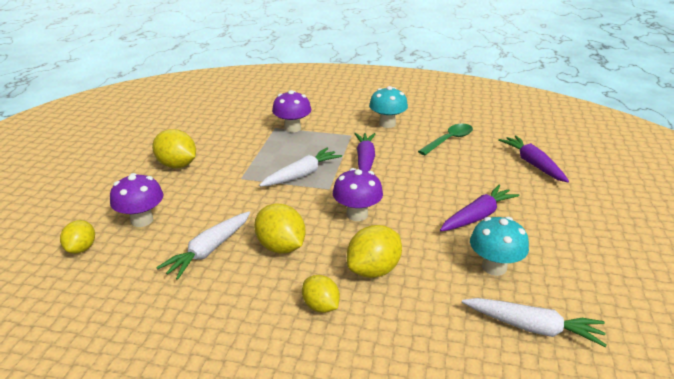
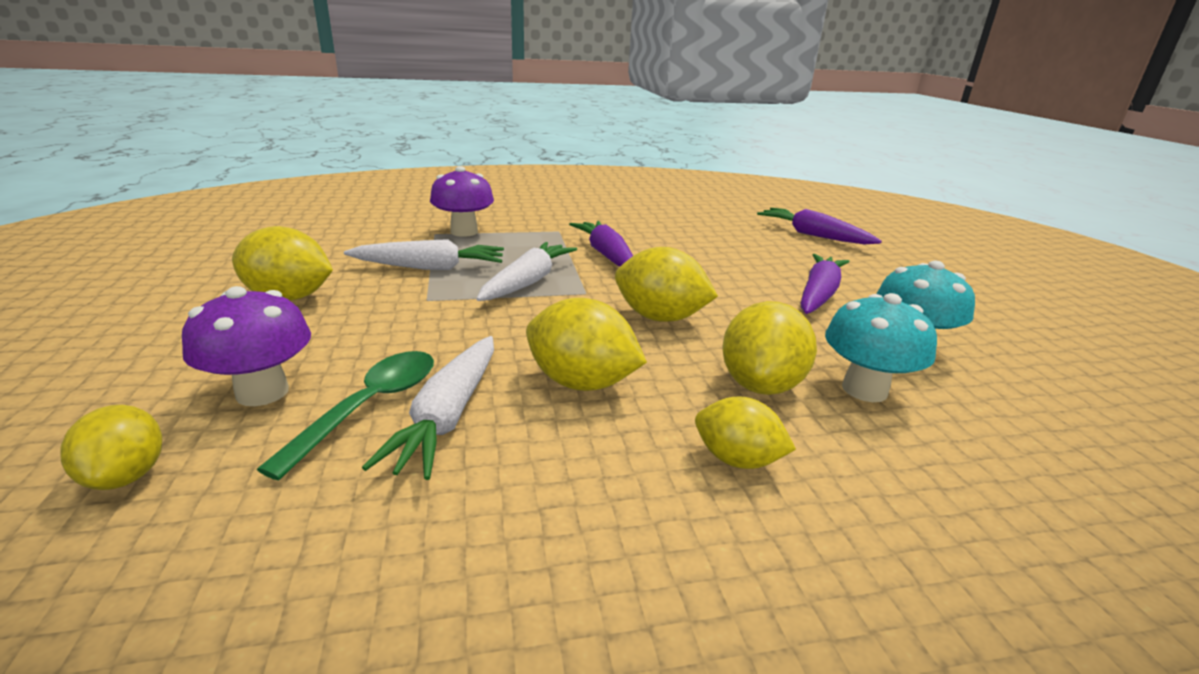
camera: 25 degrees left, 5 degrees down
purple mushroom [333,168,383,221] -> yellow lemon [615,247,718,322]
turquoise mushroom [369,86,408,128] -> turquoise mushroom moved to [825,293,937,402]
green spoon [418,124,473,155] -> green spoon moved to [257,351,434,480]
white carrot [462,298,607,347] -> white carrot moved to [344,239,504,270]

